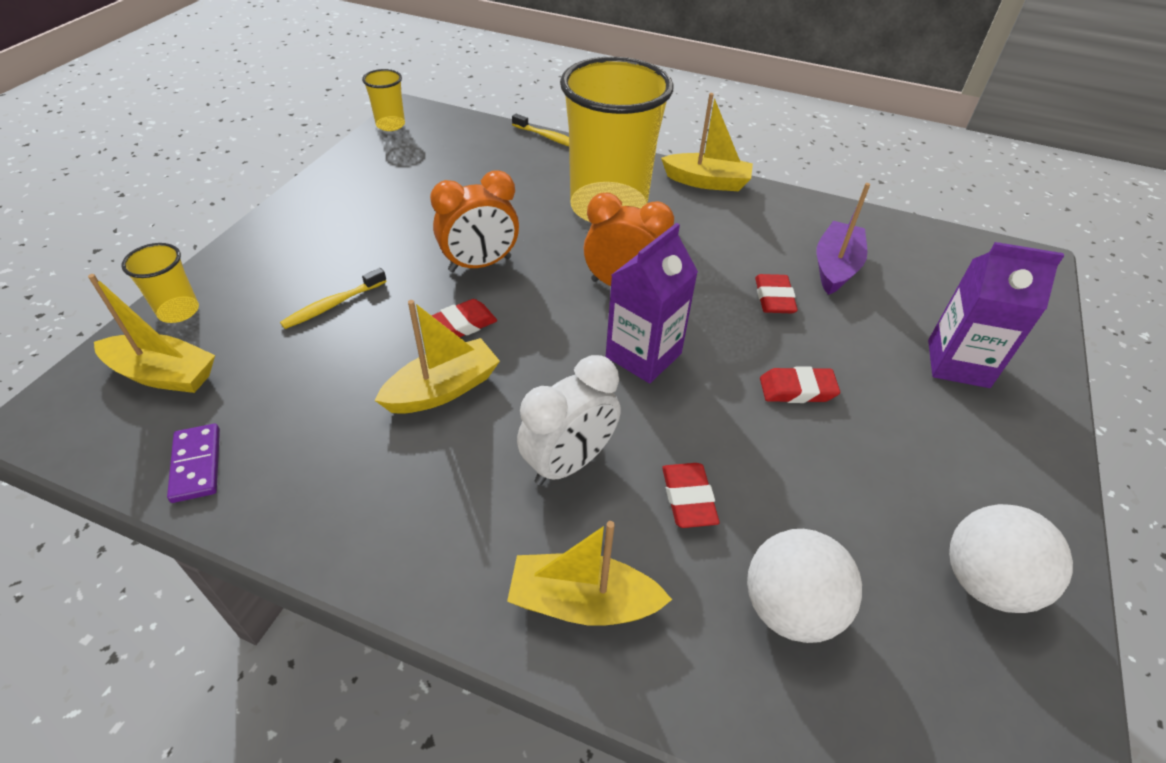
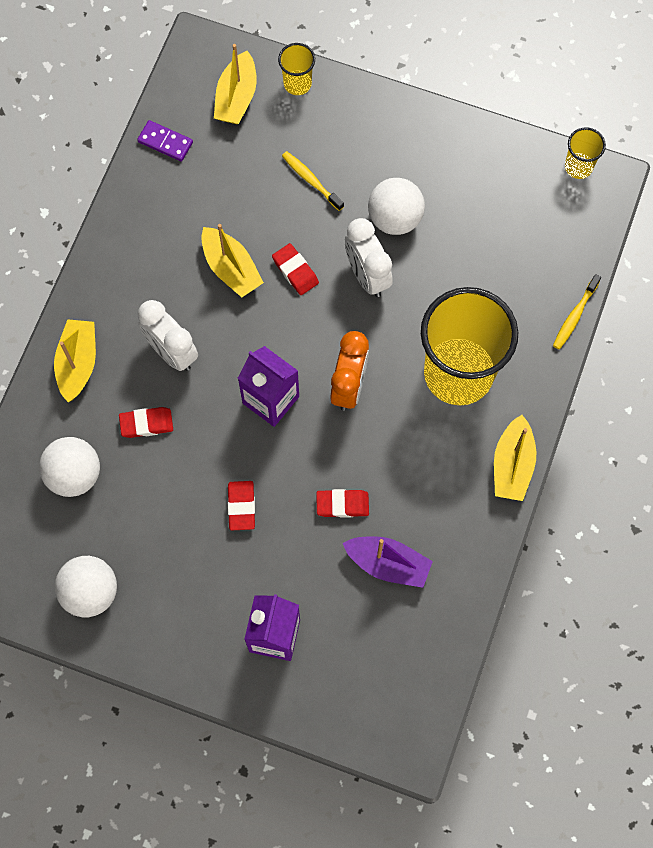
camera: 90 degrees right, 25 degrees up
purple domino [167,424,220,503] -> purple domino turned 45 degrees clockwise [137,120,193,162]
orange clock [430,171,519,272] -> white clock [345,218,393,297]
none -> white ball [368,178,425,235]

